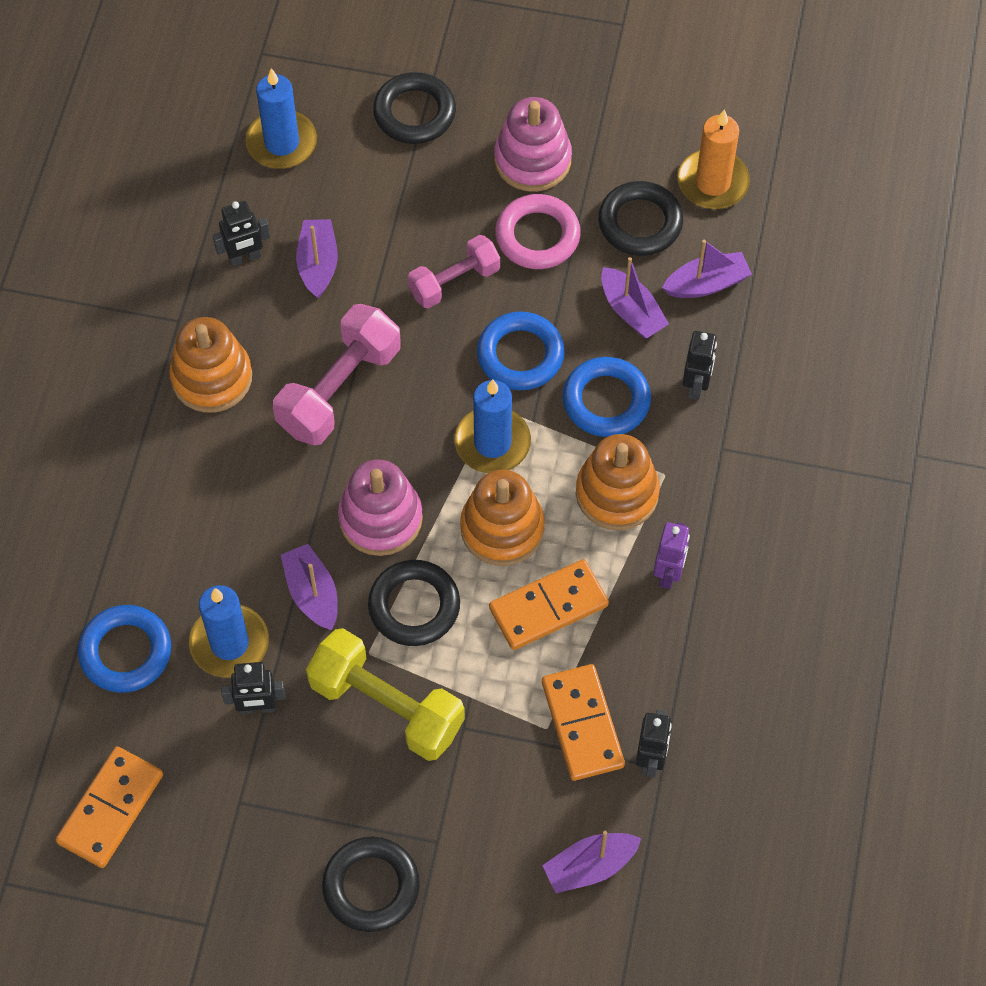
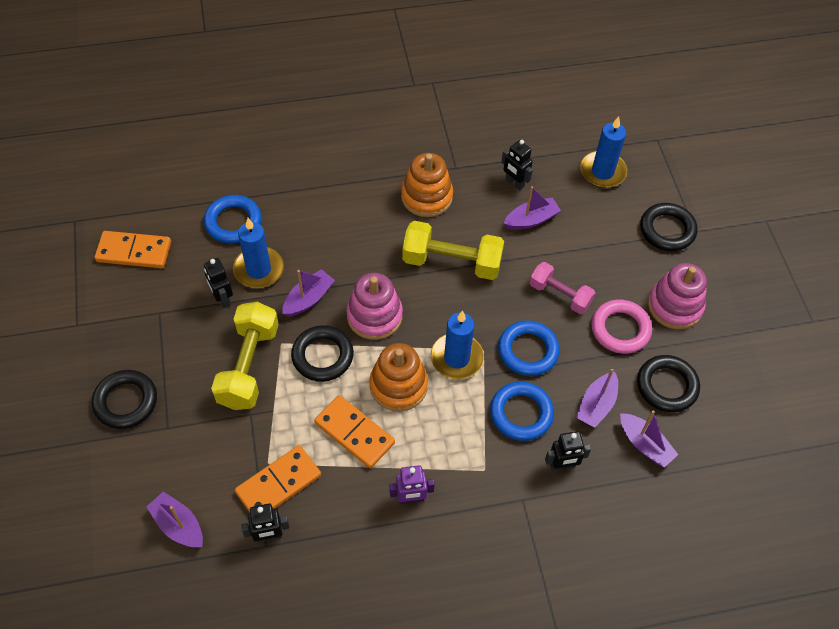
camera: 65 degrees right, 5 degrees down
pink dumbbell [273,304,401,446] -> yellow dumbbell [402,221,504,280]
orange stacking toy [576,434,660,530] -> none
orange candle [677,109,750,209] -> none

